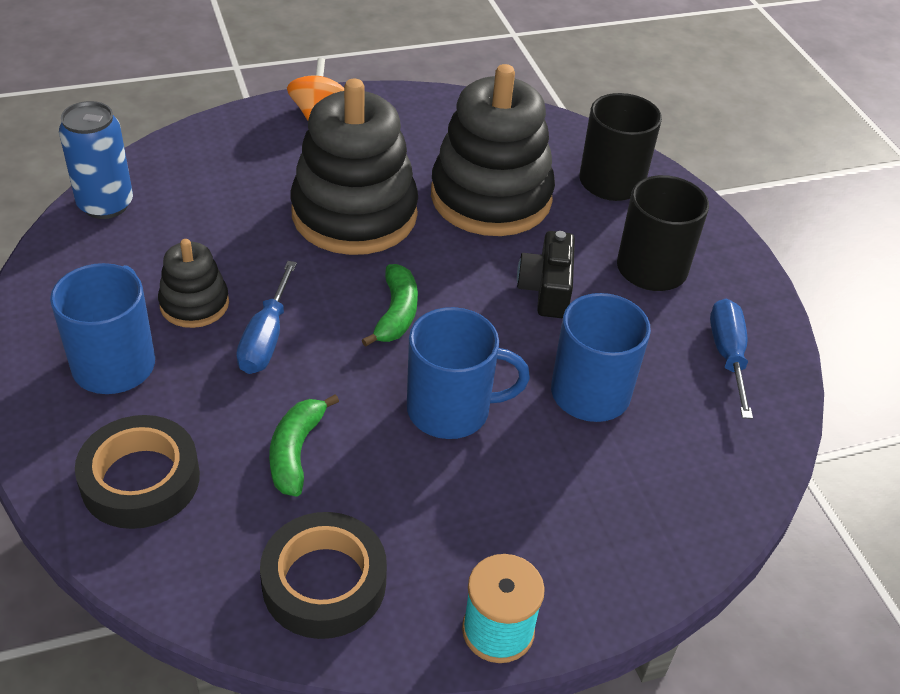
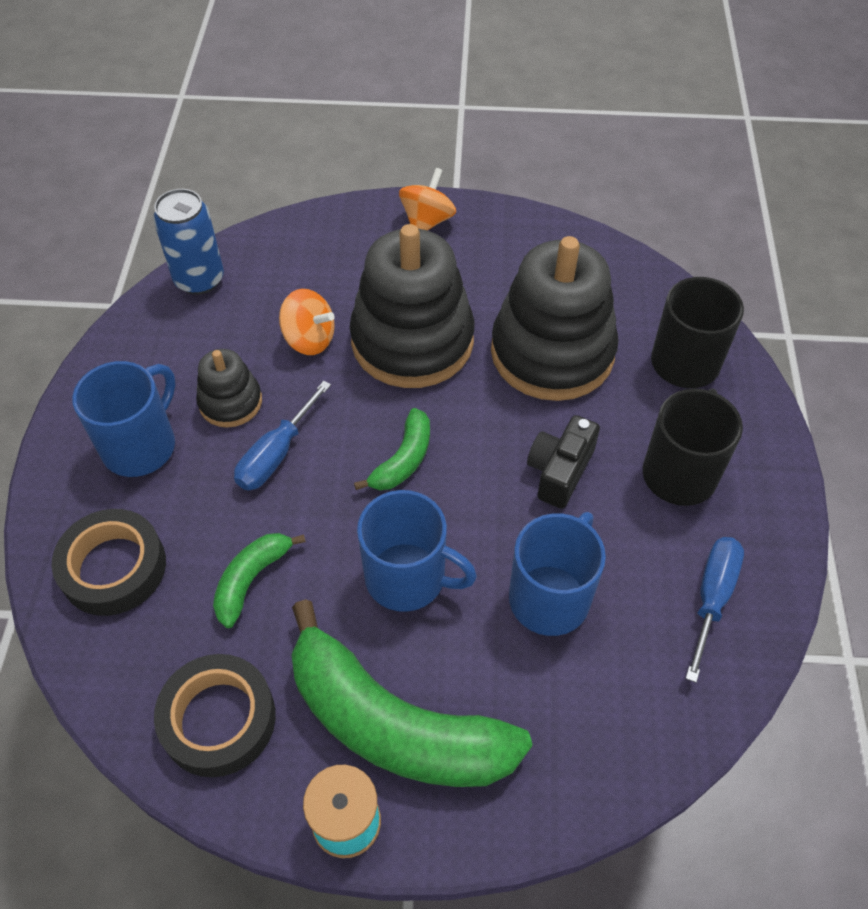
camera: 25 degrees right, 10 degrees up
none -> orange spinning top [279,289,335,355]
none -> green banana [291,599,533,787]

